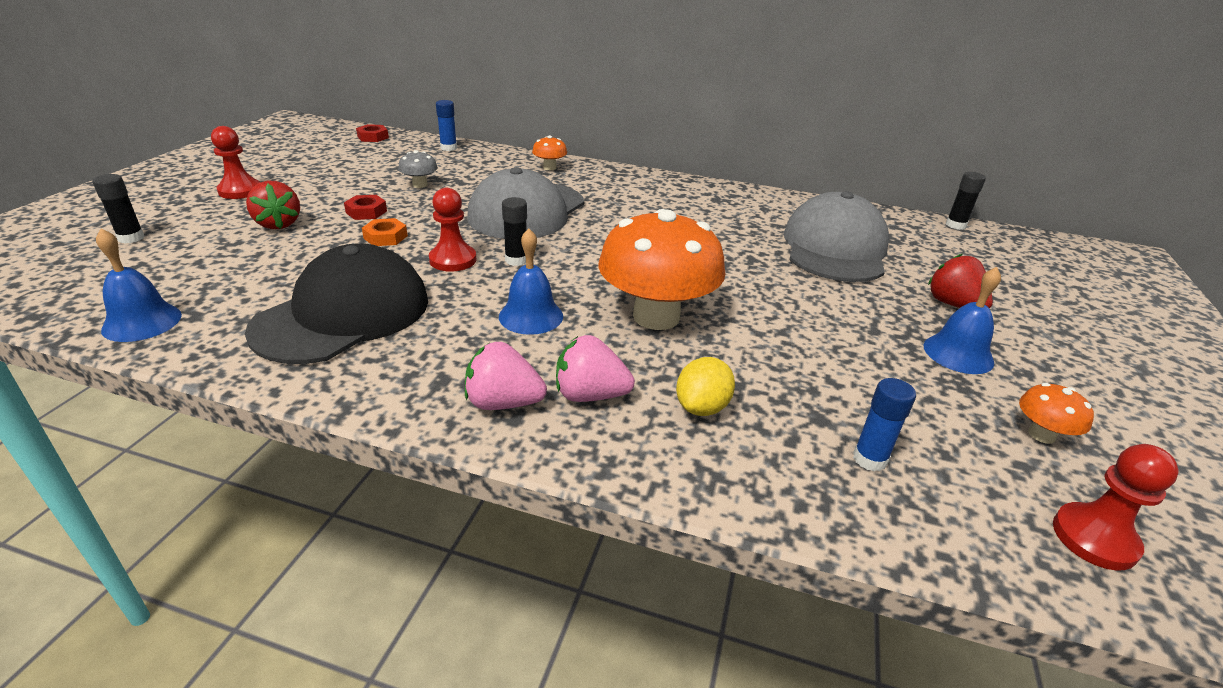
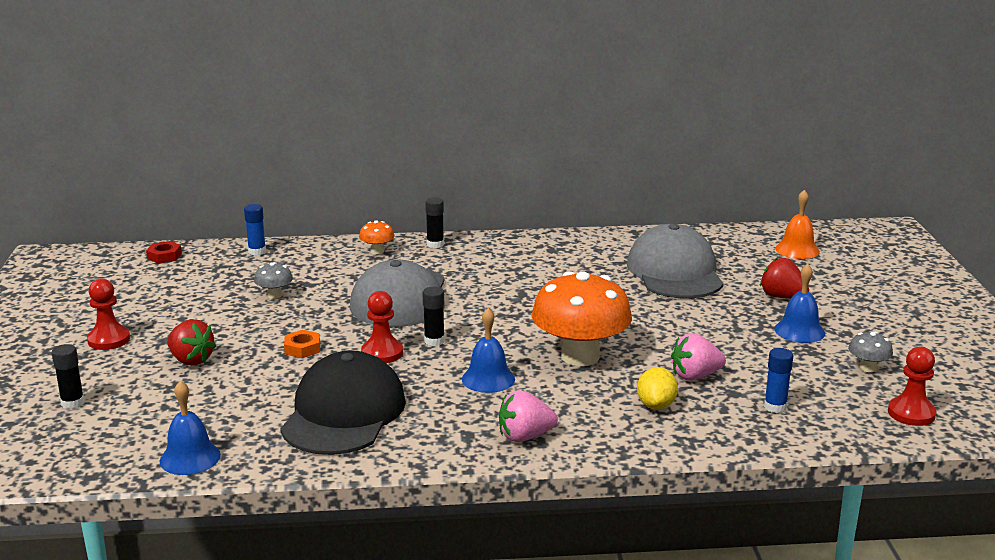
camera: 20 degrees left, 10 degrees down
red nut [344,195,387,220] -> none
pink strawberry [556,335,635,402] -> pink strawberry moved to [671,333,726,380]
black glue stick [946,172,986,230] -> black glue stick moved to [425,197,444,248]
orange mushroom [1019,383,1094,444] -> grey mushroom [848,332,893,372]
none -> orange bell [775,190,820,259]

